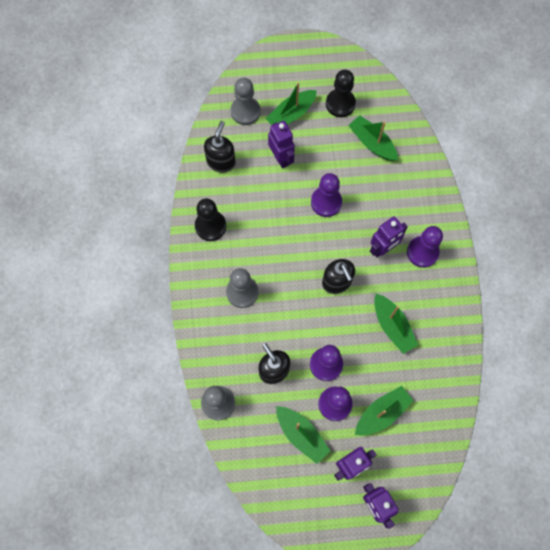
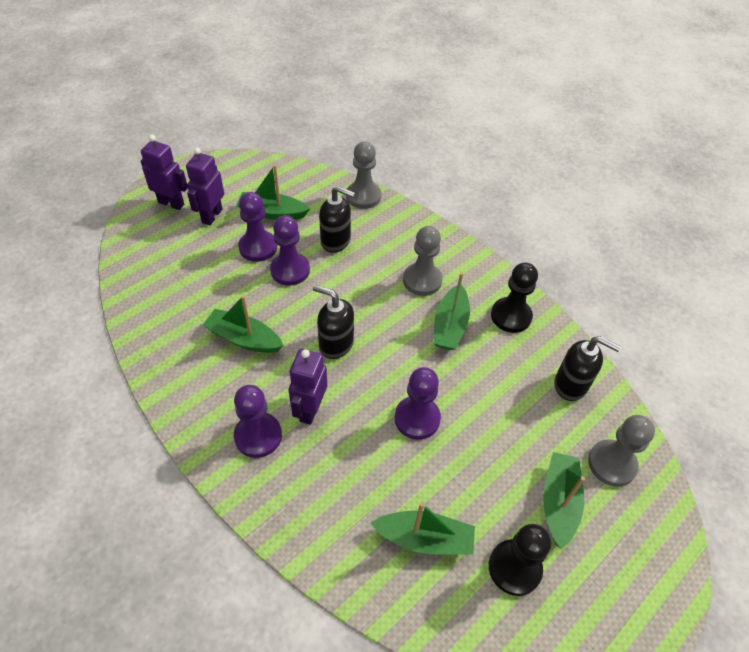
camera: 140 degrees right, 20 degrees down
black soap dispenser [204,121,236,173] -> black soap dispenser turned 45 degrees counterclockwise [554,336,621,401]
purple robot [268,121,295,168] -> none
green boat [355,386,414,436] -> green boat moved to [433,273,470,350]

